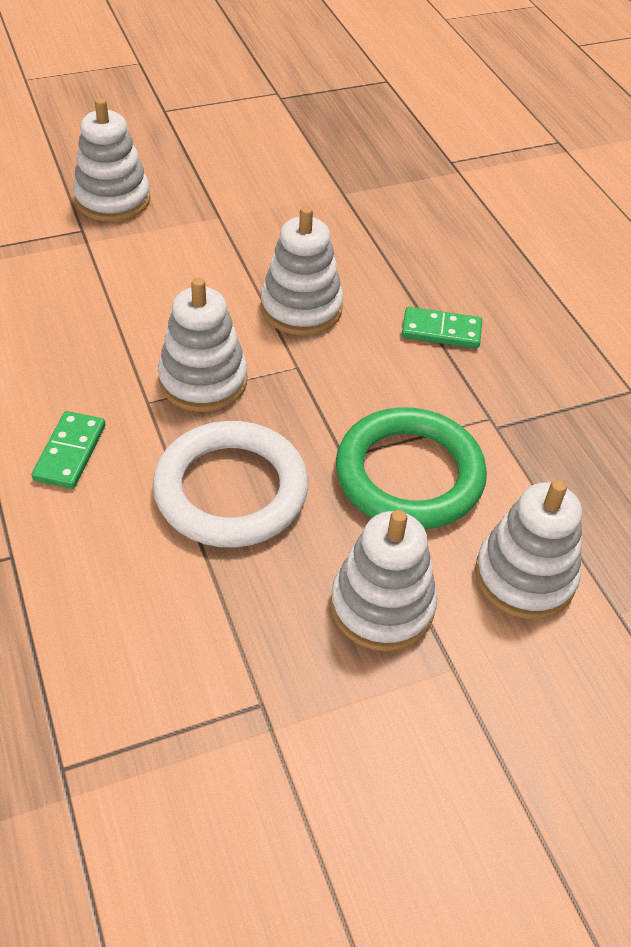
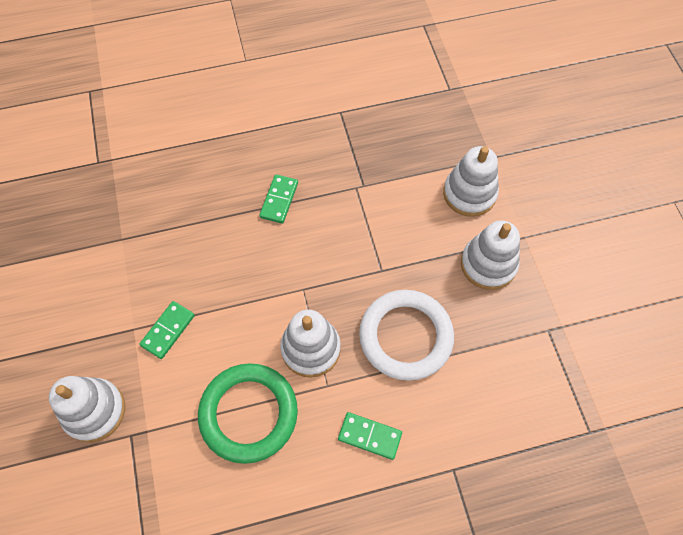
camera: 80 degrees left, 15 degrees up
white stacking toy [261,206,344,336] -> none
green ring [336,407,487,530] -> green ring moved to [198,363,298,464]
none -> green domino [139,301,195,359]

